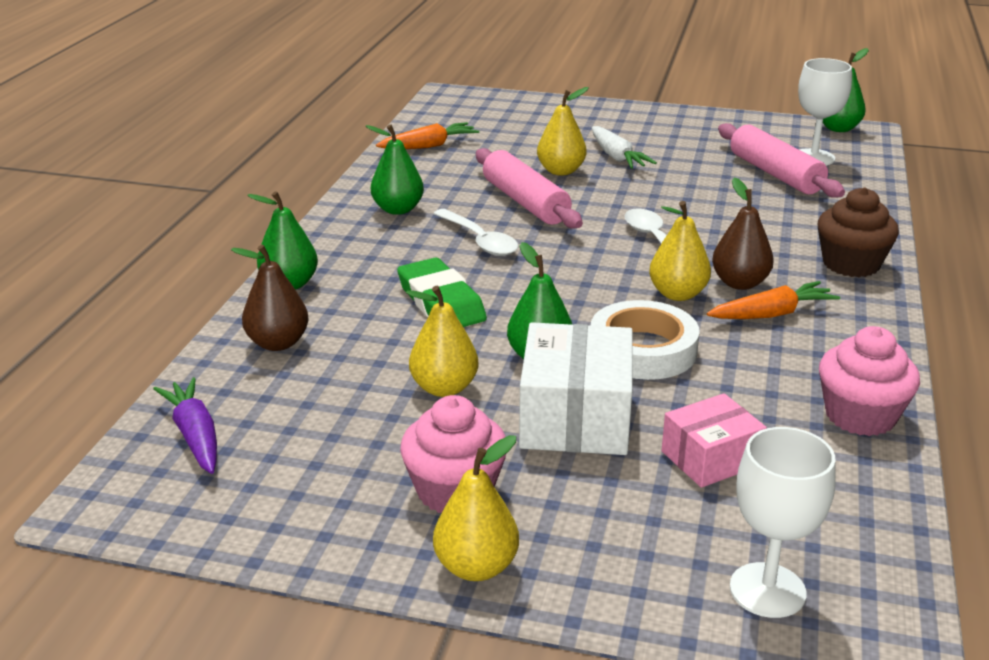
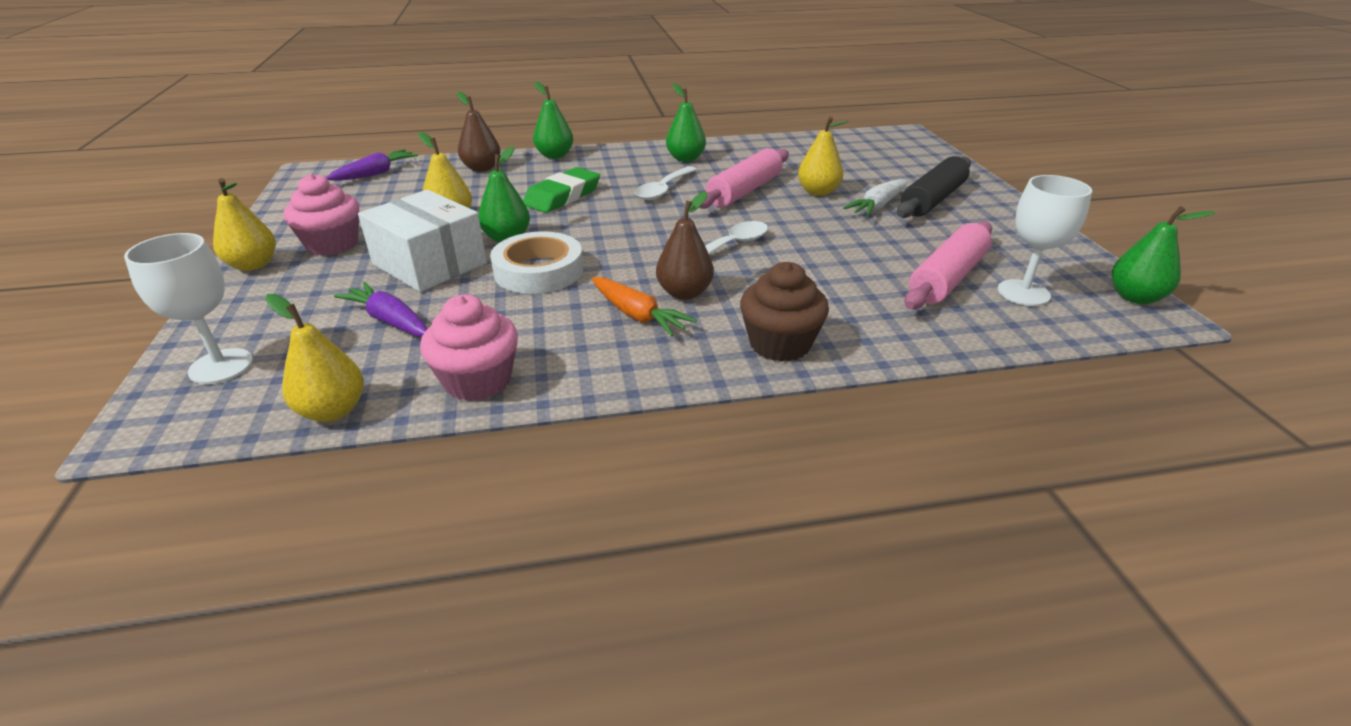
camera: 65 degrees right, 5 degrees up
orange carrot [376,122,479,149] -> none
white box [519,322,633,455] -> white box turned 60 degrees clockwise [358,190,487,292]
yellow pear [649,201,711,301] -> yellow pear moved to [265,294,364,422]
pink box [661,393,767,488] -> purple carrot [334,282,427,337]
none -> black rolling pin [897,156,971,218]

